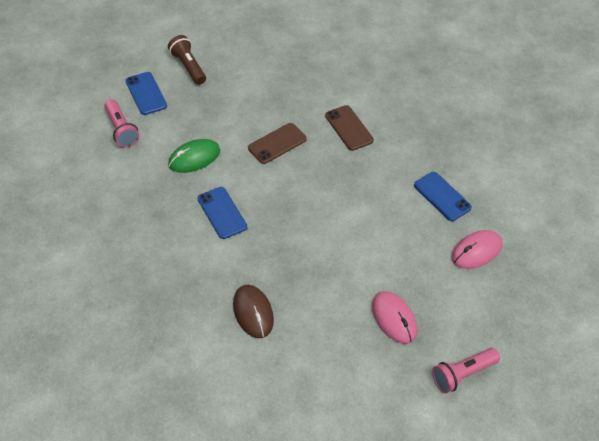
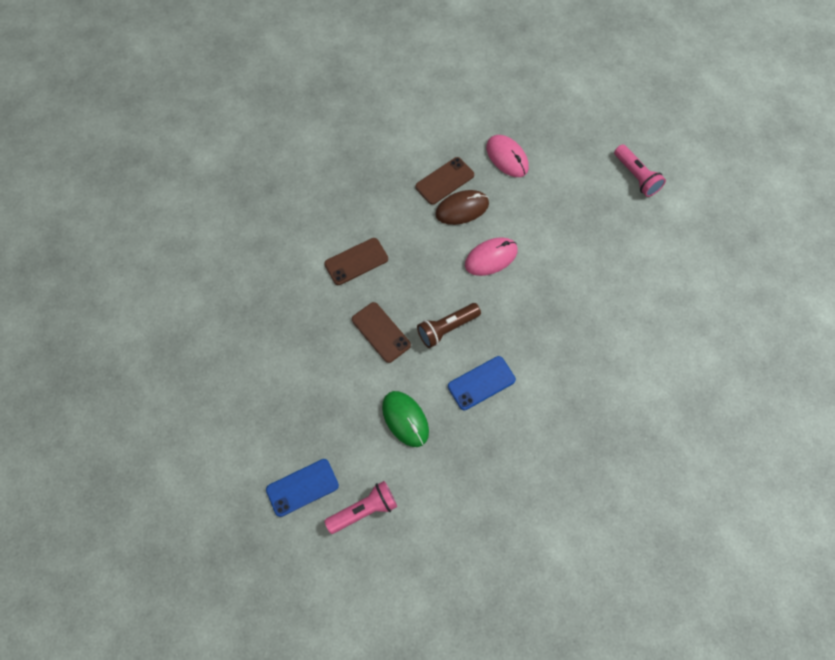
camera: 90 degrees left, 15 degrees up
brown flashlight [168,35,206,85] -> brown flashlight moved to [417,303,481,348]
brown mouse [233,285,274,338] -> brown mouse moved to [435,190,489,225]
pink mouse [372,291,417,344] -> pink mouse moved to [465,237,518,276]
blue phone [414,172,472,221] -> brown phone [415,157,474,205]

